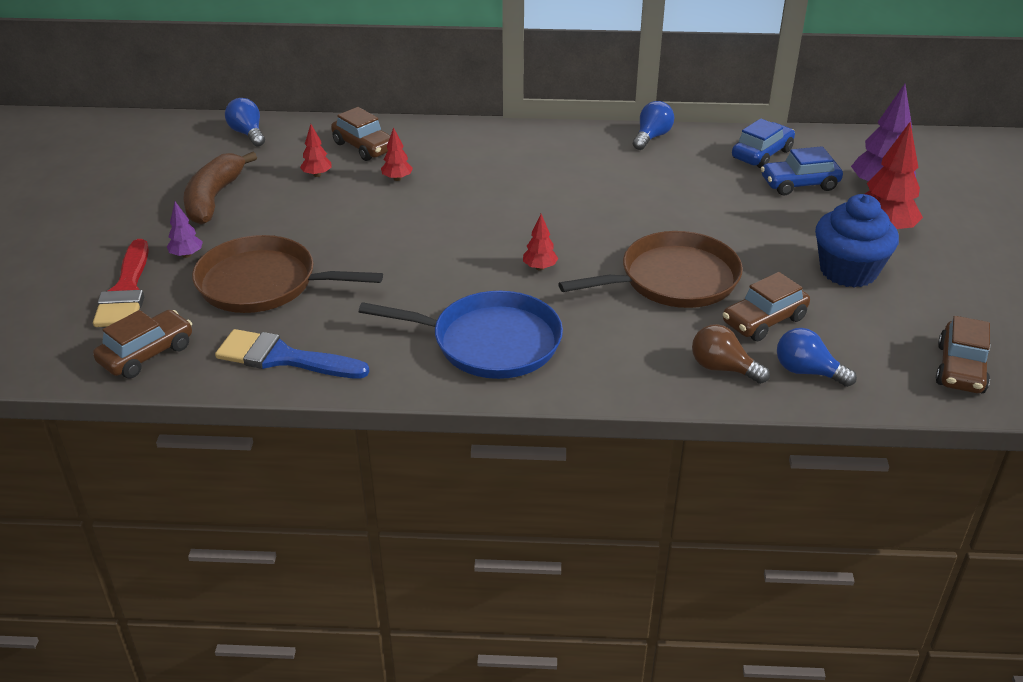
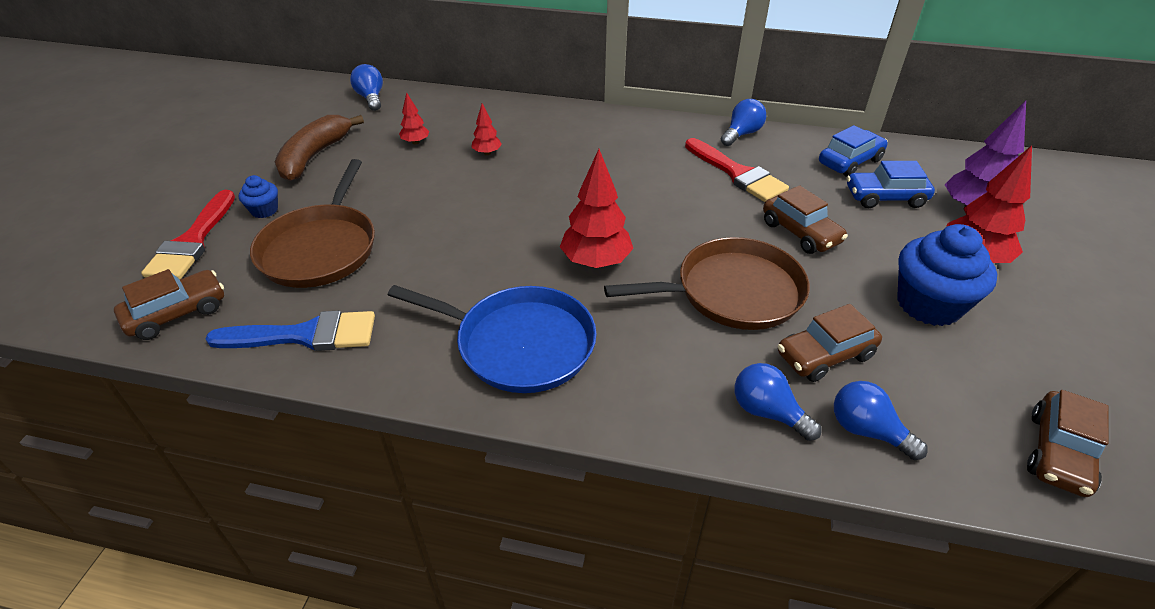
camera: 10 degrees right, 5 degrees up
purple tree [167,202,203,258] -> blue cupcake [239,175,278,218]
brown pan [192,235,383,313] -> brown pan turned 105 degrees counterclockwise [250,159,375,288]
blue brush [215,329,369,378] -> blue brush turned 150 degrees clockwise [205,311,375,351]
brown car [331,107,391,161] -> brown car moved to [763,185,848,254]
red tree [523,214,558,270] -> red tree [560,149,633,268], size x1.95
brown light bulb [692,324,770,384] -> blue light bulb [735,363,821,441]
none -> red brush [685,138,789,202]

